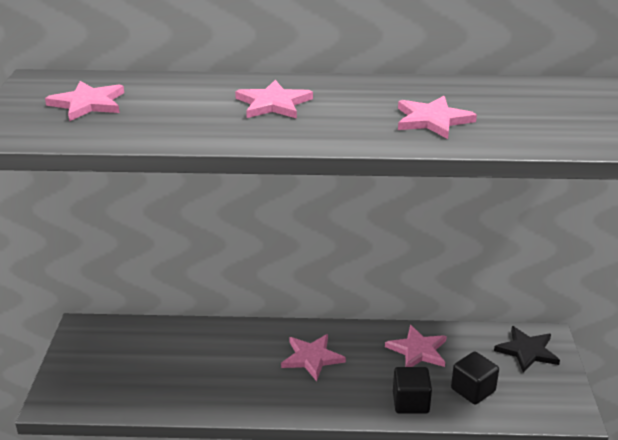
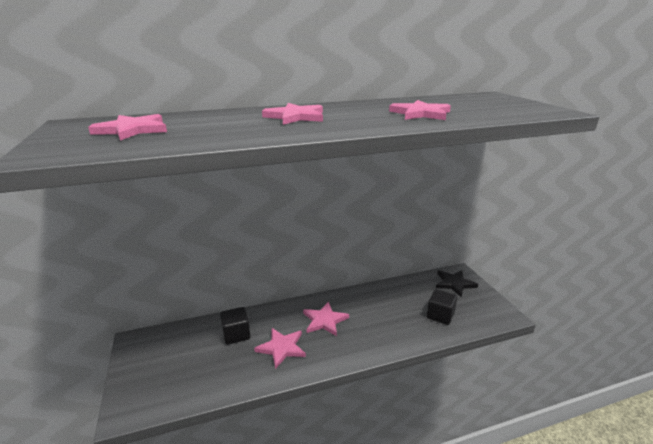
camera: 20 degrees left, 5 degrees down
pink star [385,325,447,367] -> pink star moved to [254,328,306,369]
black cube [393,367,432,414] -> black cube moved to [220,307,250,345]

